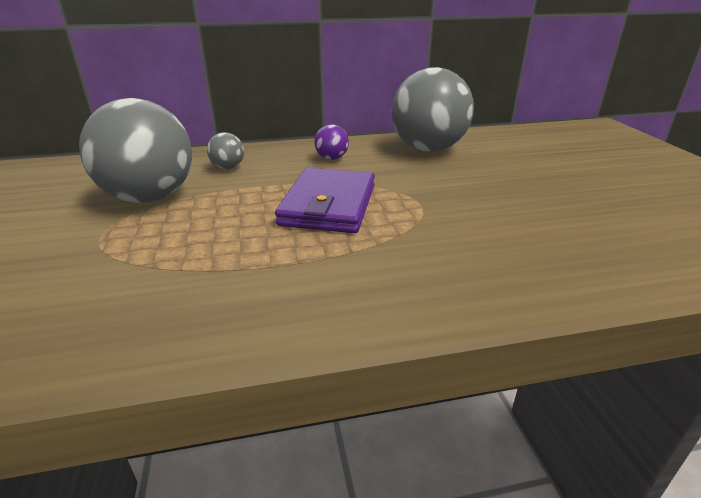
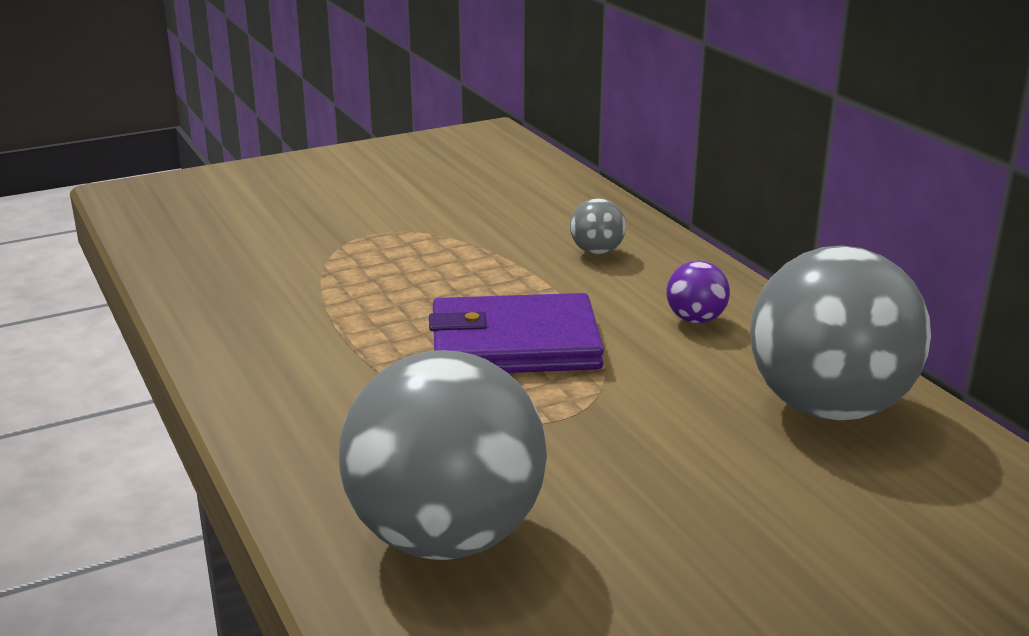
camera: 75 degrees right, 5 degrees down
grey ball [79,98,192,203] -> grey ball moved to [339,350,547,560]

